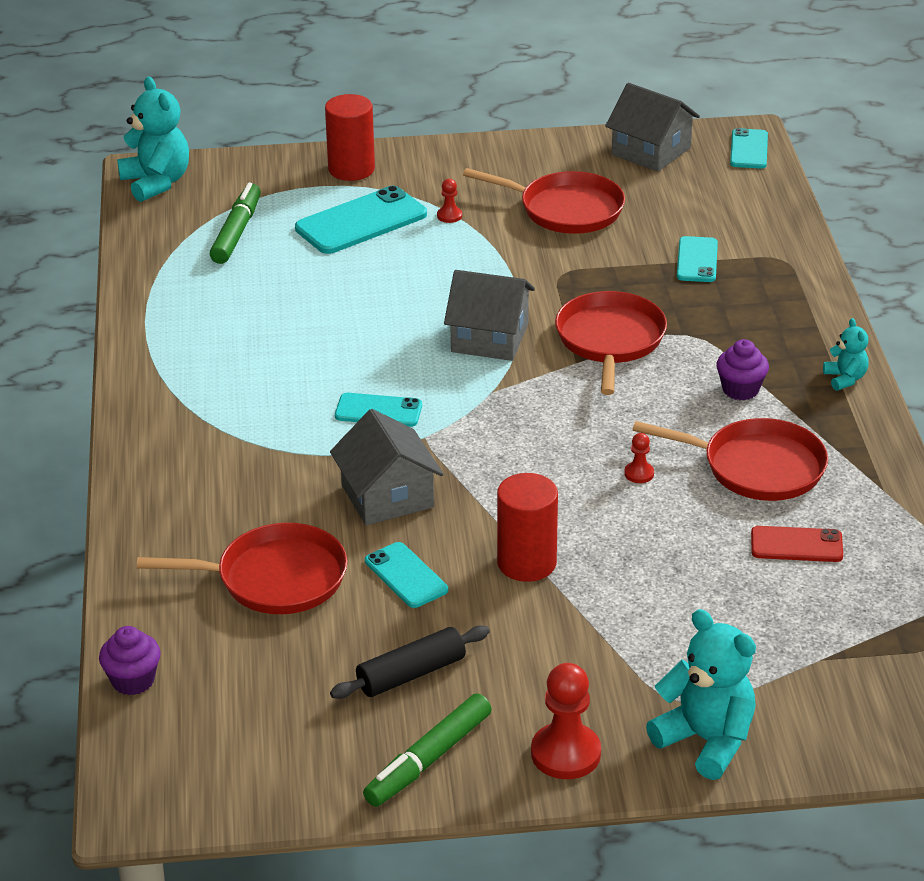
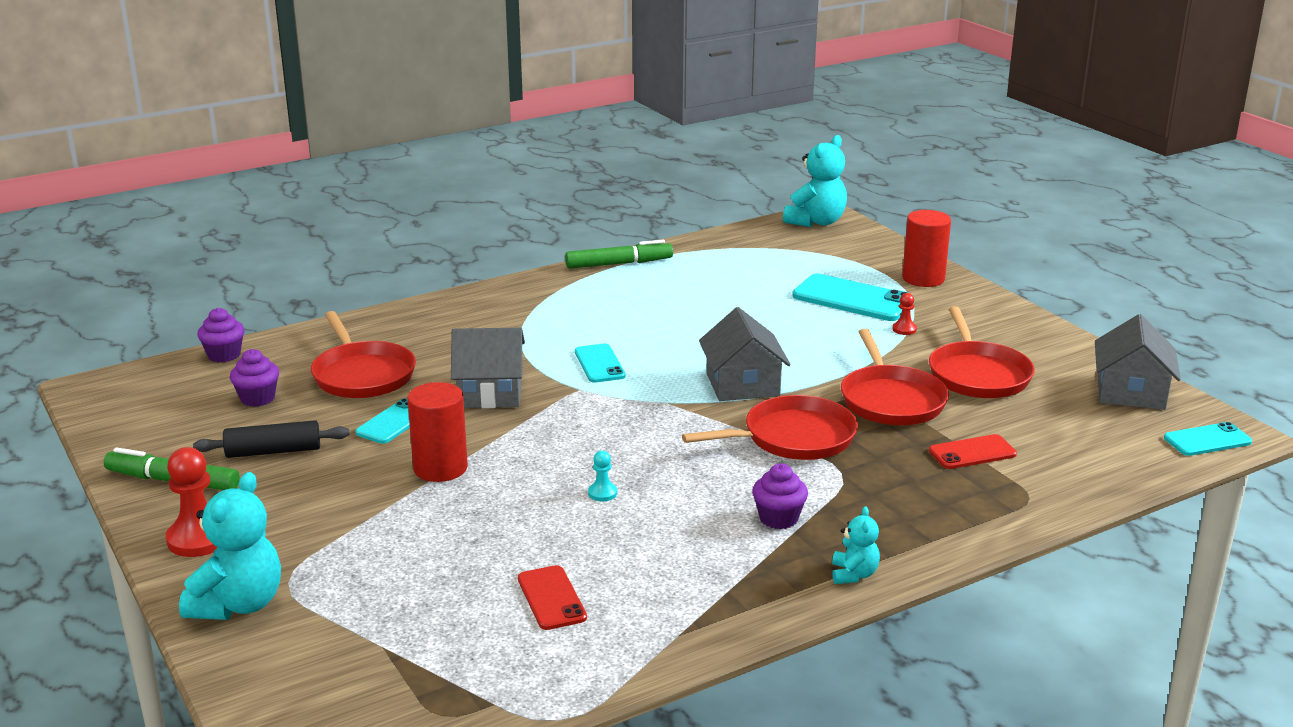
camera: 65 degrees right, 10 degrees down
green marker [210,182,261,264] -> green marker moved to [565,240,673,269]
grey house [330,409,444,525] -> grey house turned 45 degrees clockwise [451,328,525,408]
black rolling pin [330,626,490,699] -> black rolling pin turned 45 degrees counterclockwise [193,420,349,458]
red pawn [624,433,654,483] -> turquoise pawn [588,451,617,501]
red pan [633,418,828,501] -> red pan moved to [841,329,949,425]
turquoise phone [677,236,718,282] -> red phone [929,434,1017,469]
turquoise teddy bear [823,318,869,391] -> turquoise teddy bear turned 45 degrees counterclockwise [832,506,880,584]
none -> purple cupcake [230,349,279,407]

